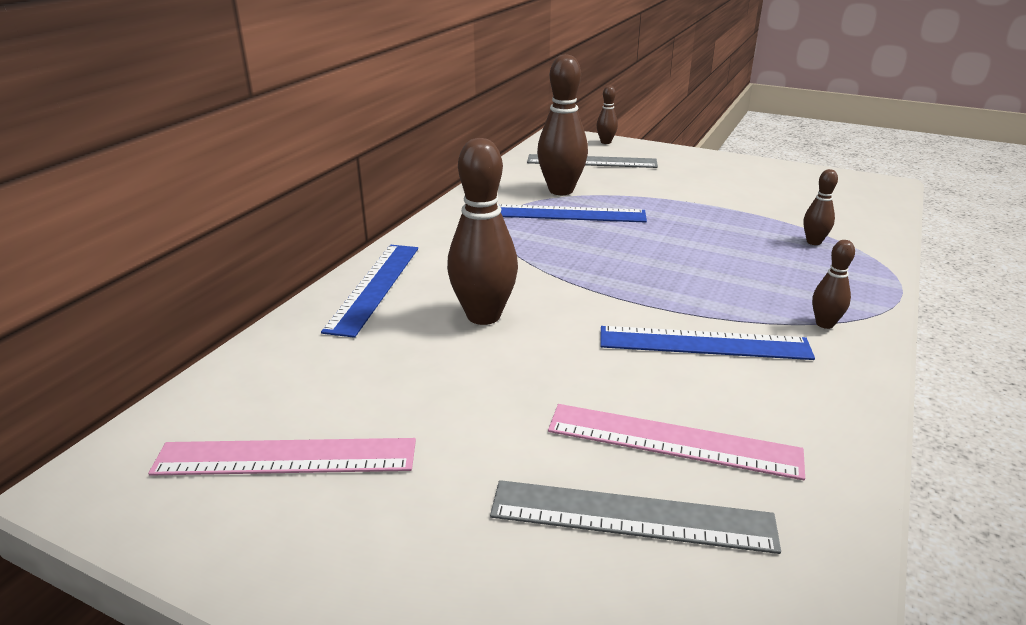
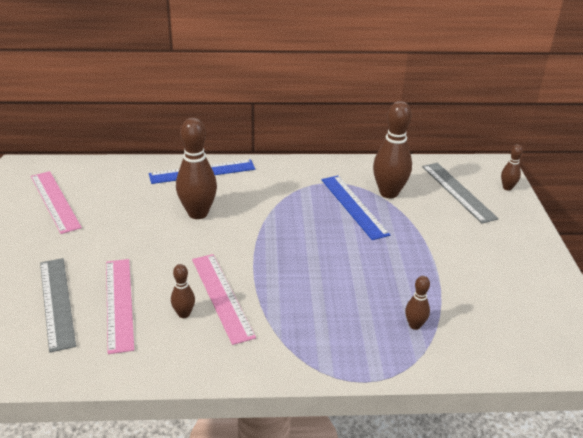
camera: 60 degrees right, 5 degrees up
blue ruler [600,326,815,360] -> pink ruler [192,254,256,345]
brown bowling pin [812,240,855,329] -> brown bowling pin moved to [171,264,195,318]

